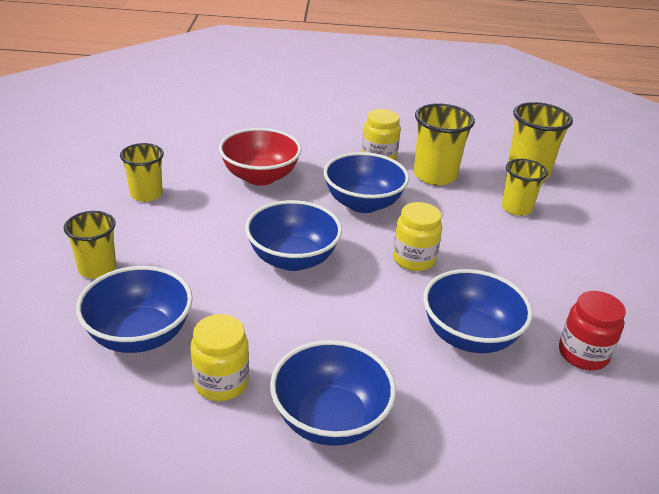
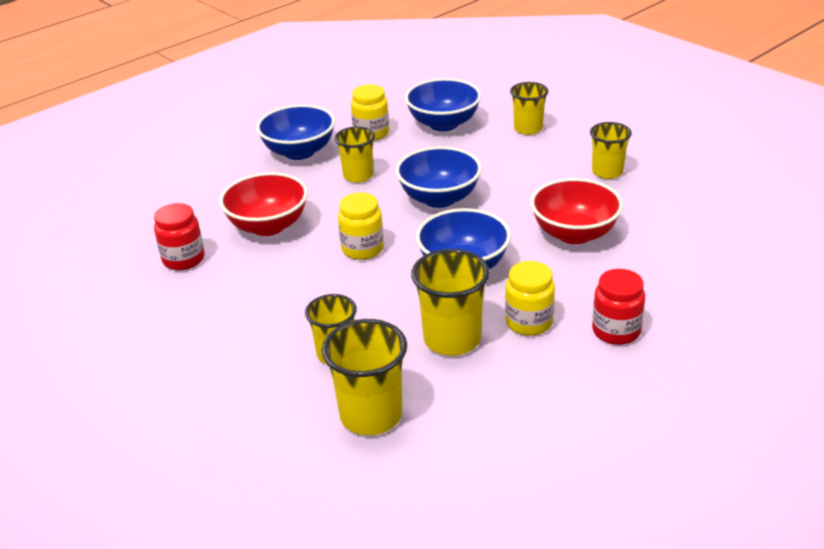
camera: 140 degrees right, 0 degrees up
blue bowl [423,269,533,353] -> red bowl [219,172,308,236]
none -> yellow cup [335,126,375,183]
none -> red jar [592,269,645,345]

